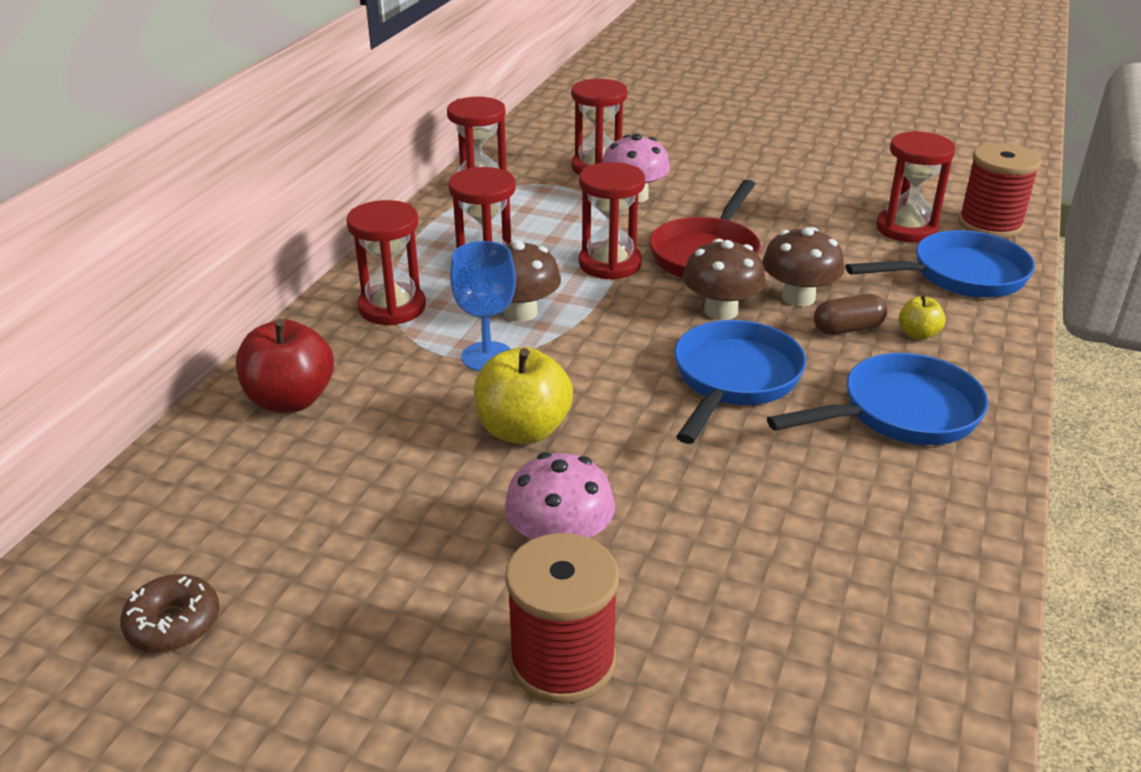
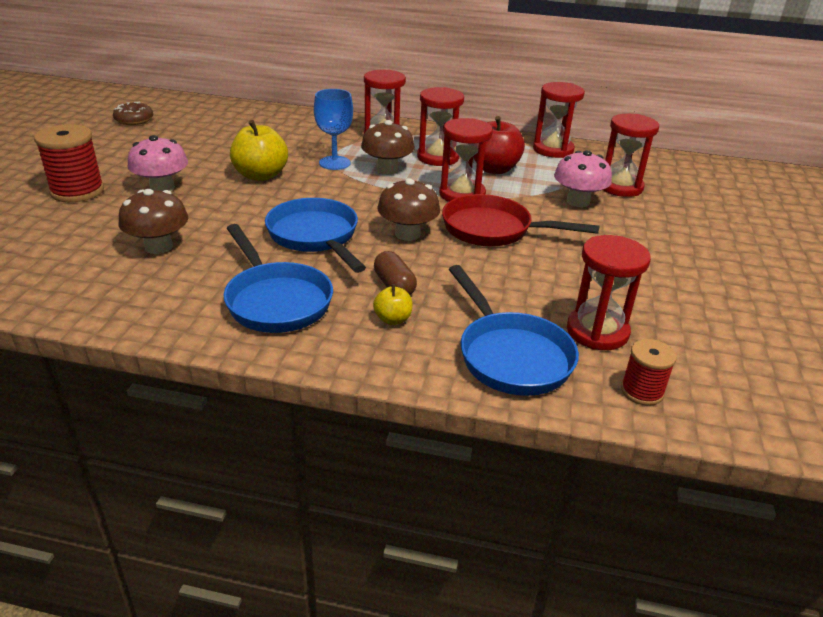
camera: 80 degrees right, 0 degrees up
red apple [236,319,334,413] -> red apple moved to [473,116,525,174]
blue pan [674,320,806,444] -> blue pan turned 135 degrees counterclockwise [265,198,366,273]
brown mushroom [763,227,844,306] -> brown mushroom moved to [119,189,188,254]
red spool [958,143,1041,239] -> red spool [621,339,677,406], size x0.59

